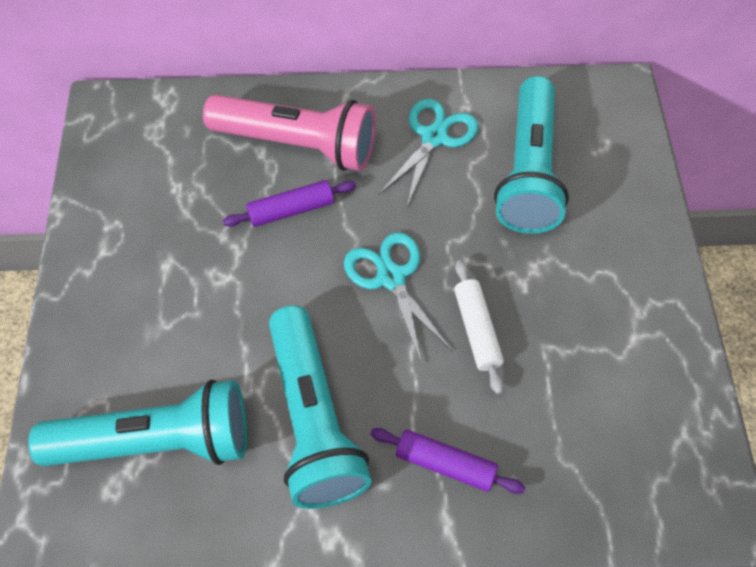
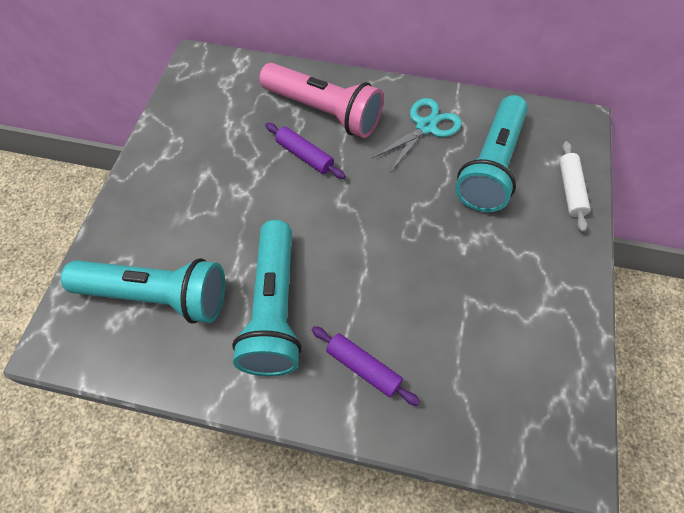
camera: 15 degrees right, 0 degrees up
purple rolling pin [223,180,356,227] -> purple rolling pin turned 45 degrees clockwise [265,123,345,179]
turquoise scissors [344,232,453,365] -> none
white rolling pin [454,260,504,394] -> white rolling pin moved to [559,141,590,232]

